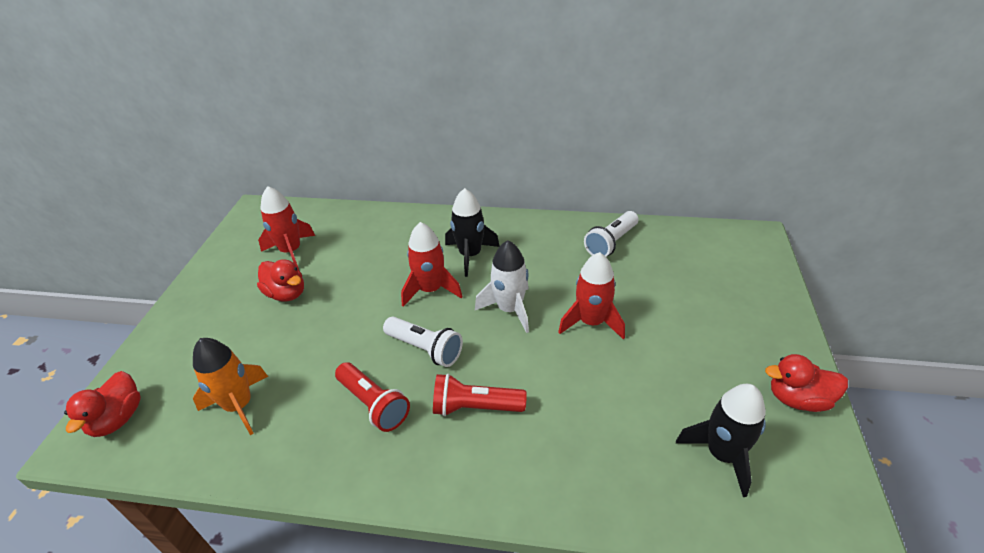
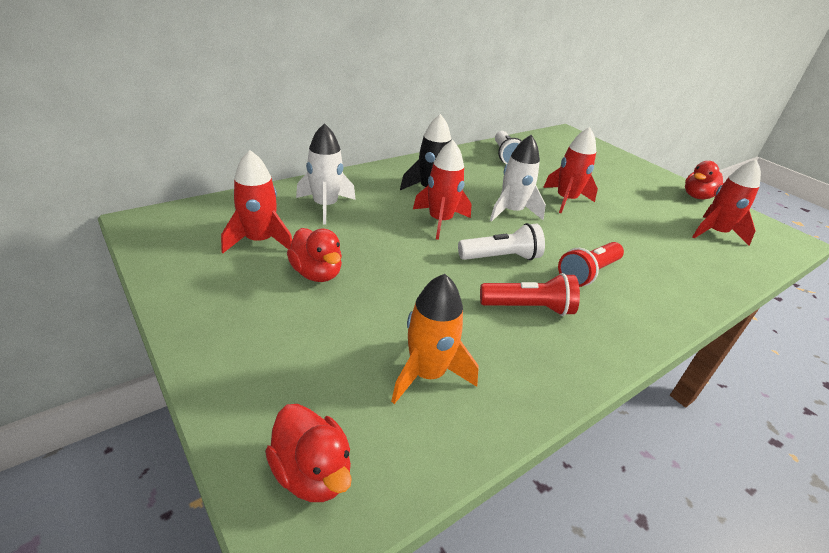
camera: 50 degrees left, 5 degrees down
red duck [257,259,304,301] -> red duck turned 60 degrees clockwise [287,228,342,282]
black rocket [676,384,766,497] -> red rocket [692,159,761,246]
none -> white rocket [296,123,356,225]

